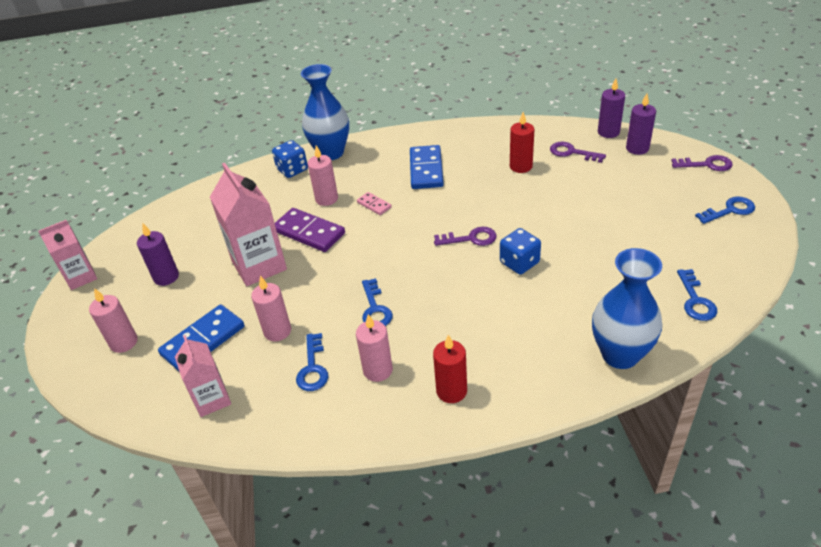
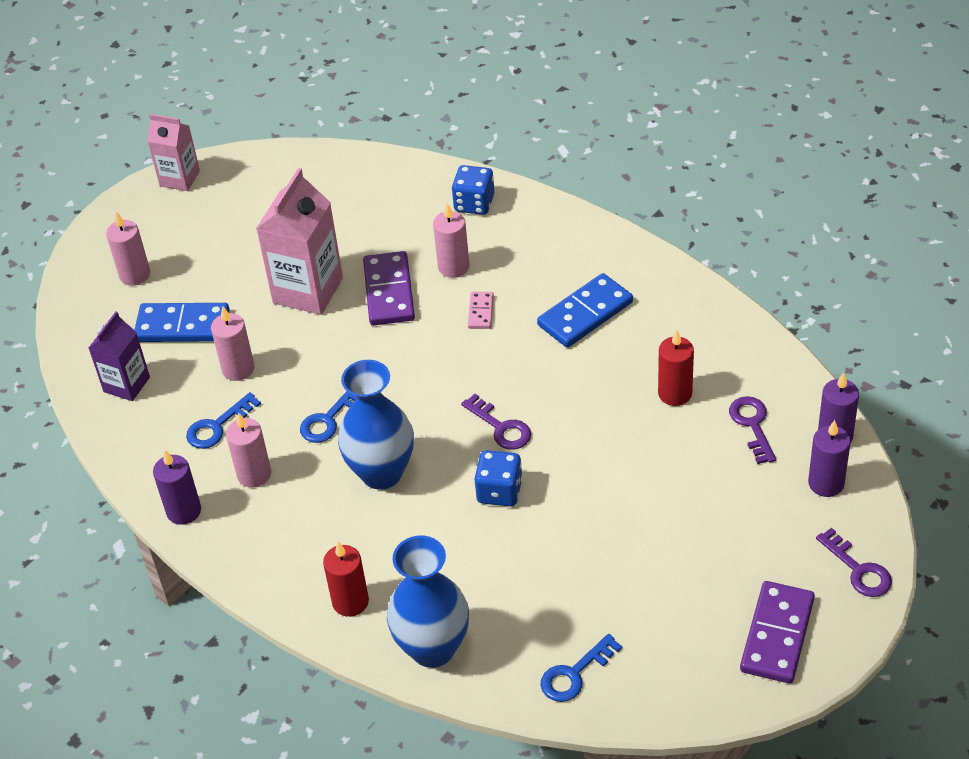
camera: 50 degrees right, 5 degrees up
purple candle [137,223,179,286] -> purple candle moved to [153,450,201,525]
pink carton [175,335,231,417] -> purple carton [89,312,150,401]
blue vase [301,64,349,160] -> blue vase moved to [338,360,414,490]
red candle [433,335,467,403] -> red candle moved to [323,542,369,617]
blue key [695,196,755,224] -> purple domino [740,581,815,684]

